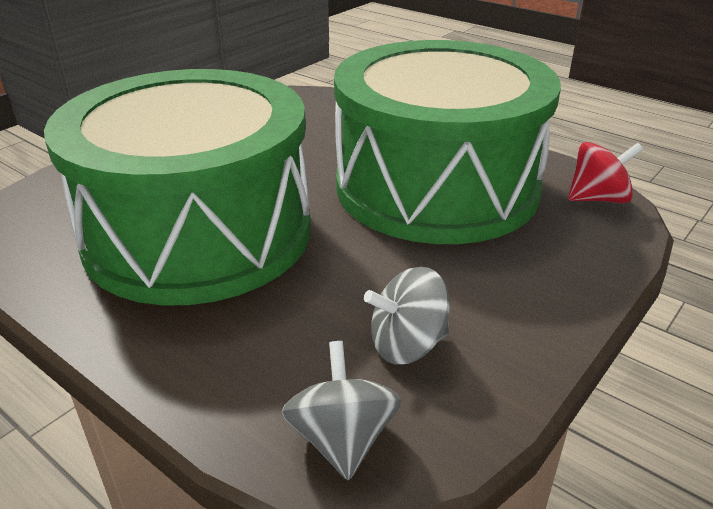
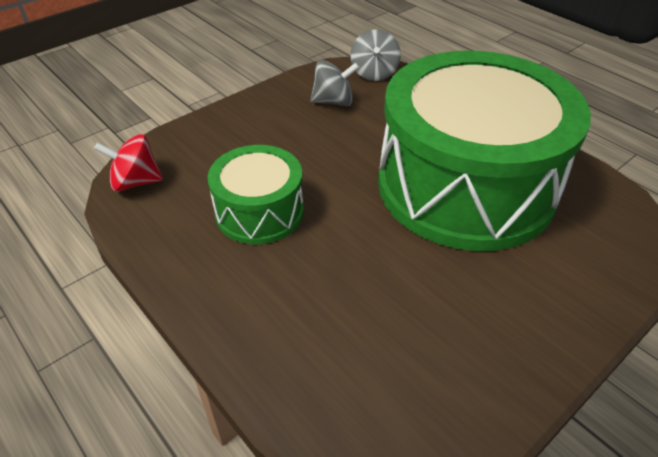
camera: 170 degrees left, 10 degrees up
green drum [334,40,561,244] -> green drum [208,145,304,244], size x0.48

